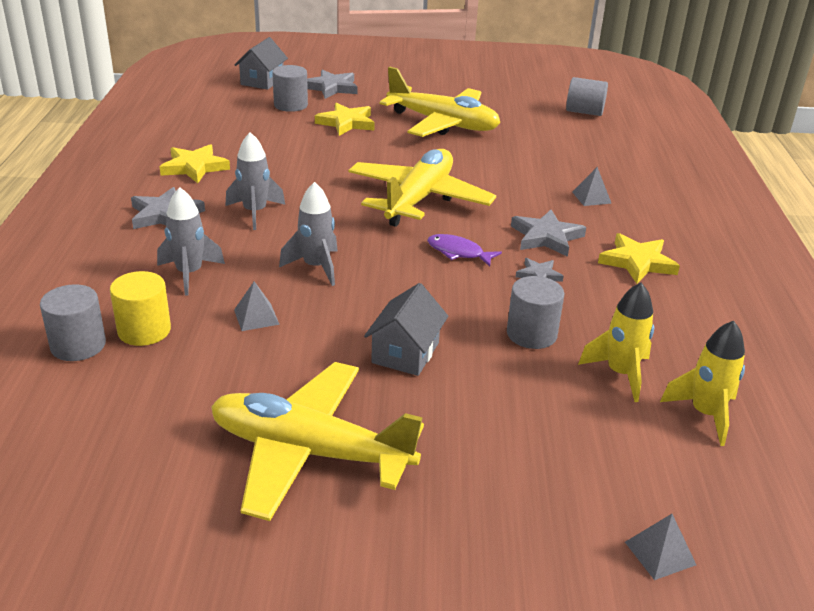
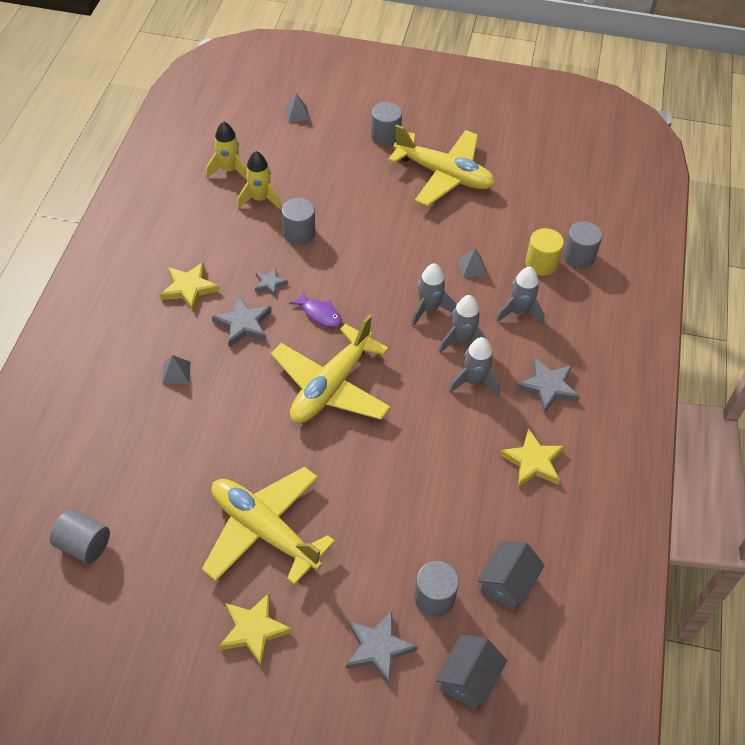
camera: 170 degrees left, 20 degrees up
yellow star [315,103,375,136] -> yellow star moved to [219,593,292,667]
grey house [364,283,448,376] -> grey house moved to [477,541,545,611]
none -> grey cylinder [371,102,402,146]
none -> grey rocket [439,295,486,353]

